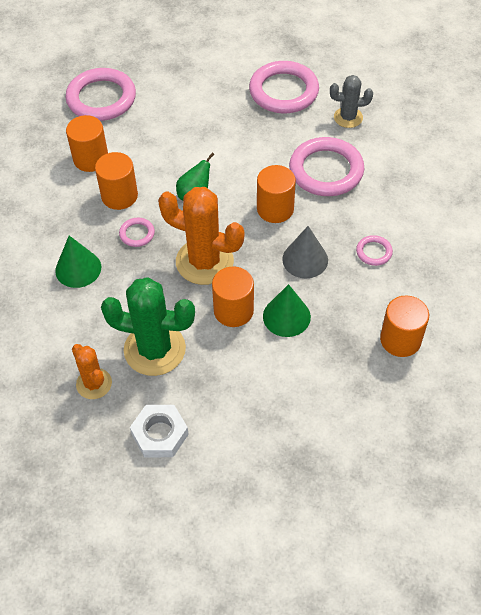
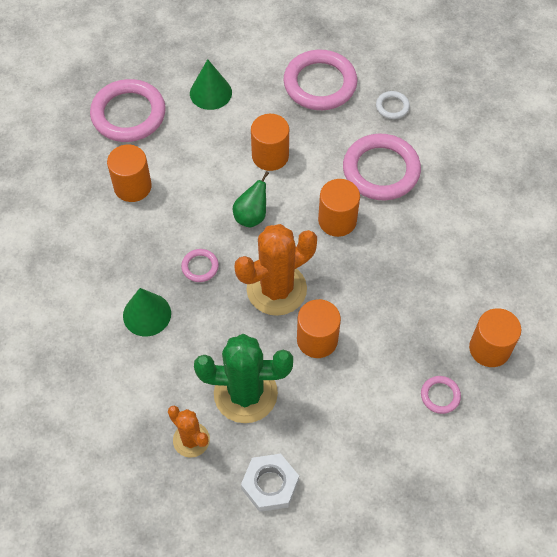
camera: 10 degrees left, 5 degrees up
orange cylinder [95,152,138,210] -> orange cylinder moved to [251,114,289,171]
orange cactus [158,187,244,285] -> orange cactus turned 45 degrees counterclockwise [235,224,317,316]
green cone [263,284,311,337] -> green cone moved to [190,59,232,110]
grey cone [282,226,328,278] -> none
grey cactus [330,75,373,128] -> white ring [376,91,410,119]
pink ring [356,235,393,266] -> pink ring moved to [421,376,461,414]

